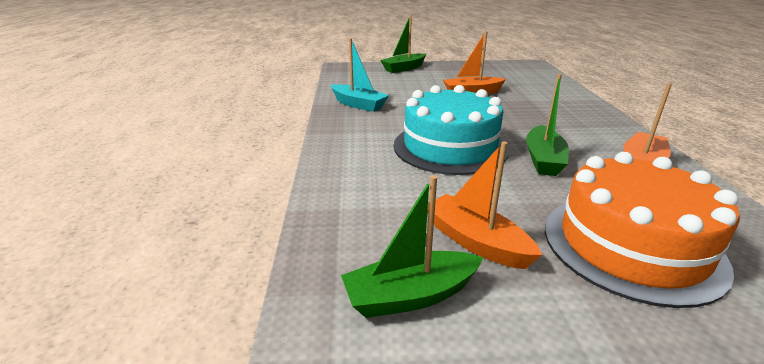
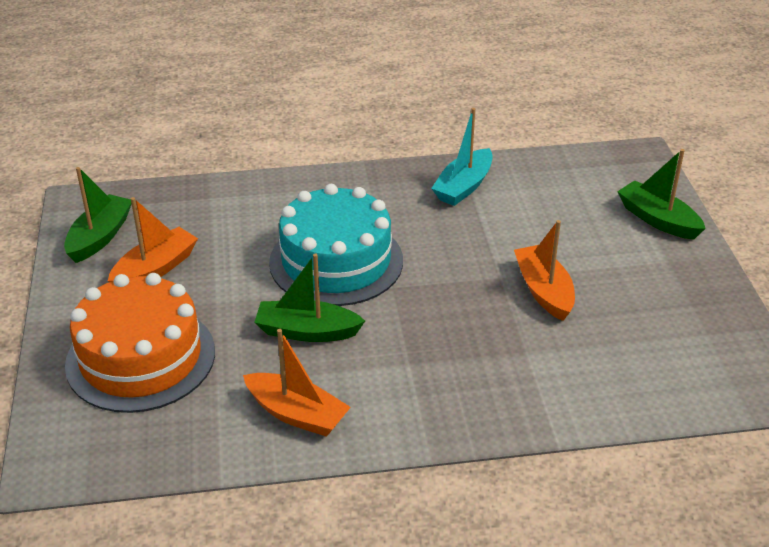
camera: 85 degrees right, 10 degrees up
green boat [341,175,484,318] -> green boat turned 45 degrees clockwise [64,167,131,263]

